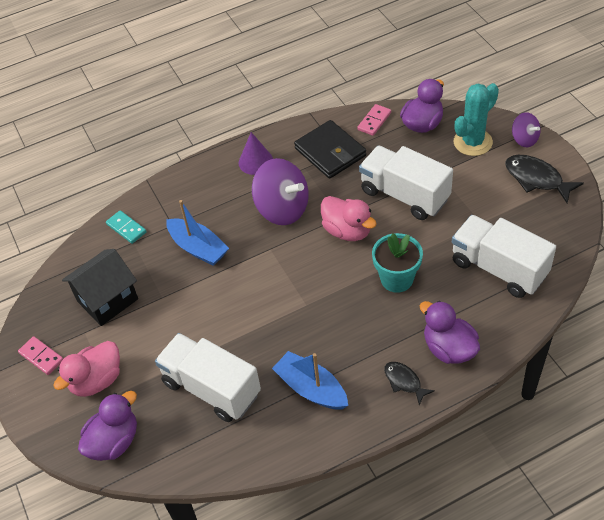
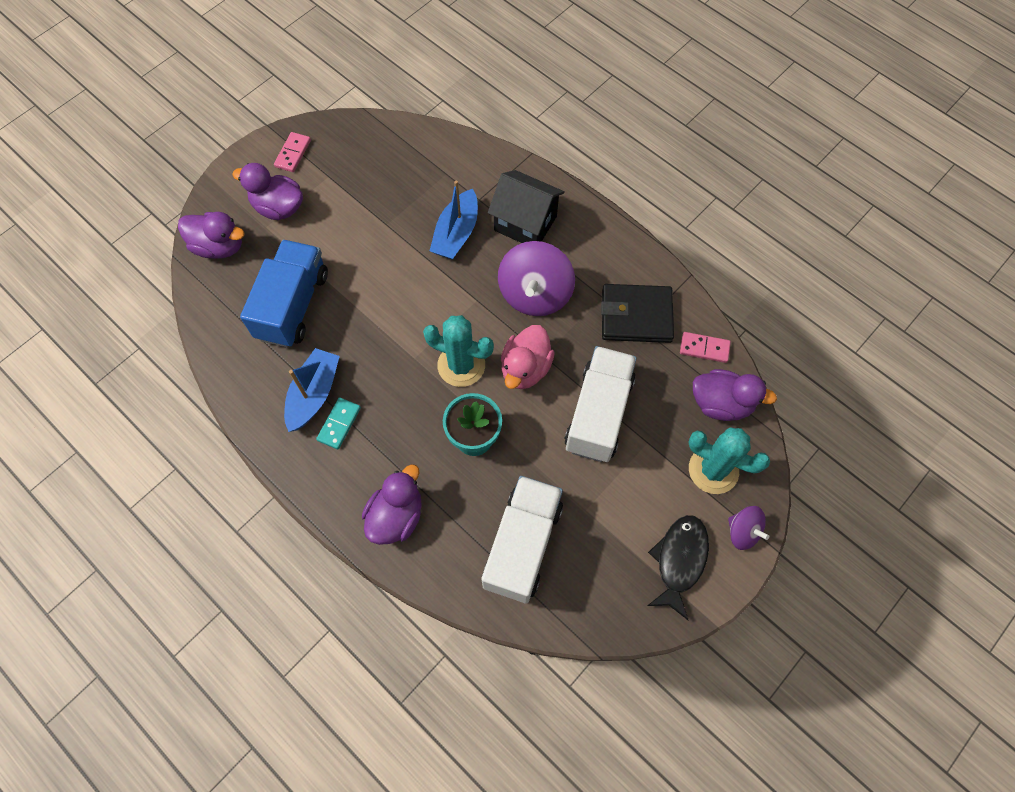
camera: 65 degrees right, 15 degrees up
pink duck [53,341,120,397] -> purple duck [232,163,303,220]
black house [62,249,138,326] -> black house moved to [488,170,565,243]
turquoise domino [106,210,147,244] -> turquoise domino moved to [316,397,361,449]
white truck [155,333,261,422] -> blue truck [240,240,328,348]
purple cone [239,132,273,175] -> none
black wallet [294,120,366,179] -> black wallet turned 60 degrees clockwise [601,284,674,343]
black fish [384,362,434,405] -> none
purple spinning top [512,112,540,147] -> purple spinning top turned 75 degrees counterclockwise [728,506,769,550]
none -> turquoise cactus [423,315,494,387]

